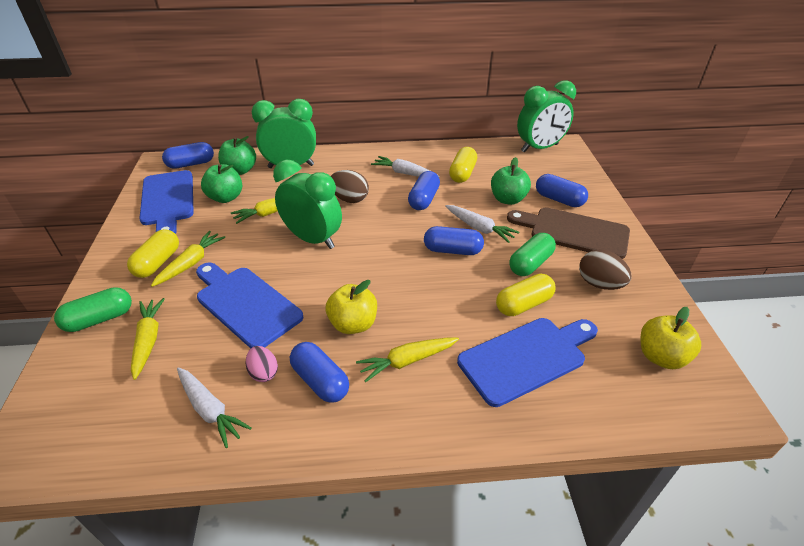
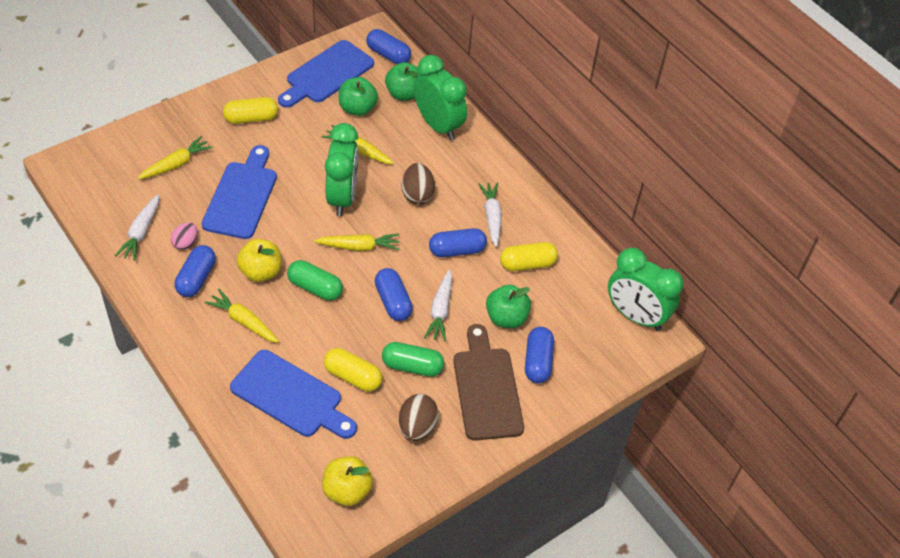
camera: 55 degrees right, 10 degrees up
green capsule [54,287,132,332] -> green capsule moved to [287,260,343,301]
yellow carrot [151,231,225,287] -> yellow carrot moved to [314,234,399,251]

